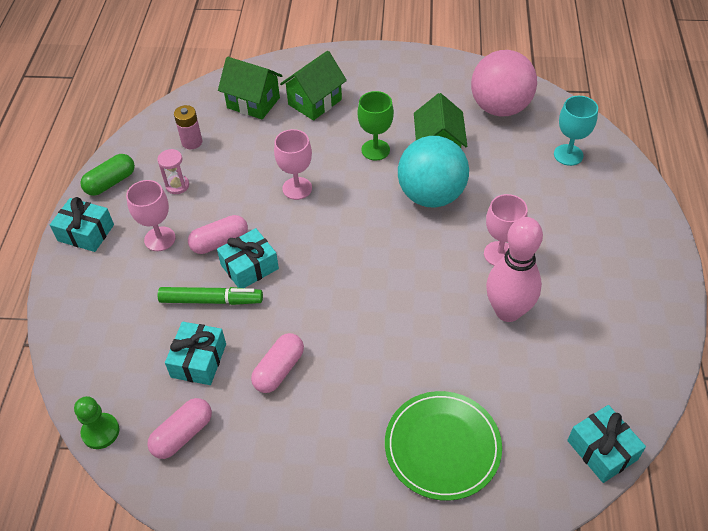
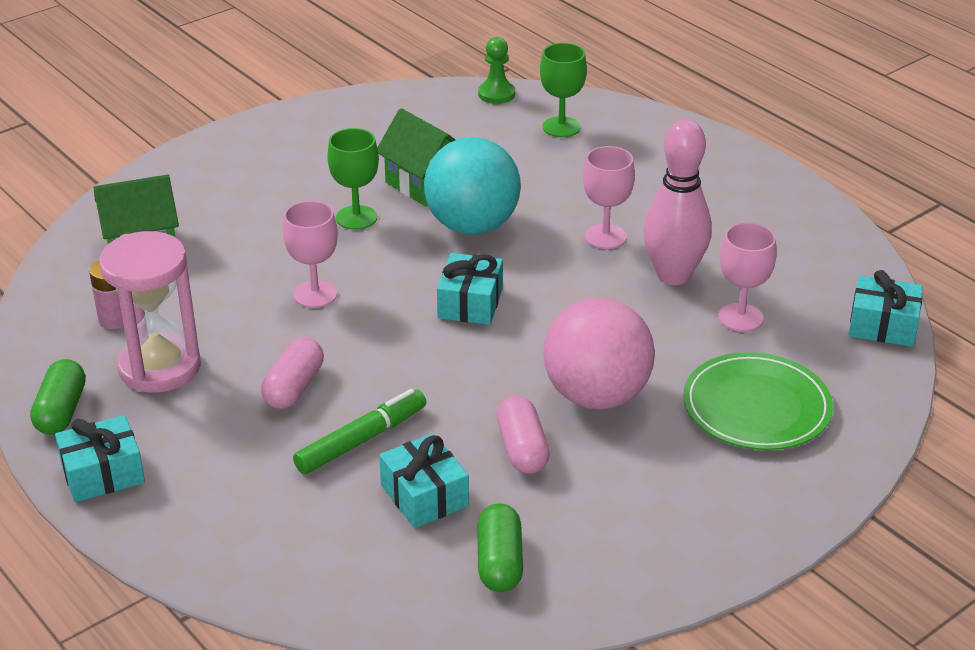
camera: 45 degrees left, 15 degrees down
green pawn [74,396,120,449] -> green pawn moved to [478,37,515,104]
pink goblet [126,180,176,251] -> pink goblet moved to [718,223,777,332]
pink capsule [147,398,212,459] -> green capsule [477,503,523,592]
pink hourglass [157,149,189,194] -> pink hourglass [99,231,201,393], size x2.19
turquoise gift [217,228,279,288] -> turquoise gift moved to [437,253,503,325]
green house [280,51,347,121] -> none
pink ball [471,50,537,117] -> pink ball moved to [543,298,655,409]
turquoise goblet [554,96,598,166] -> green goblet [540,43,587,137]

